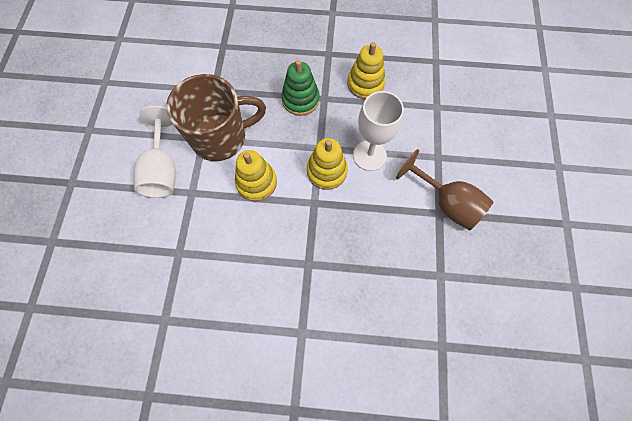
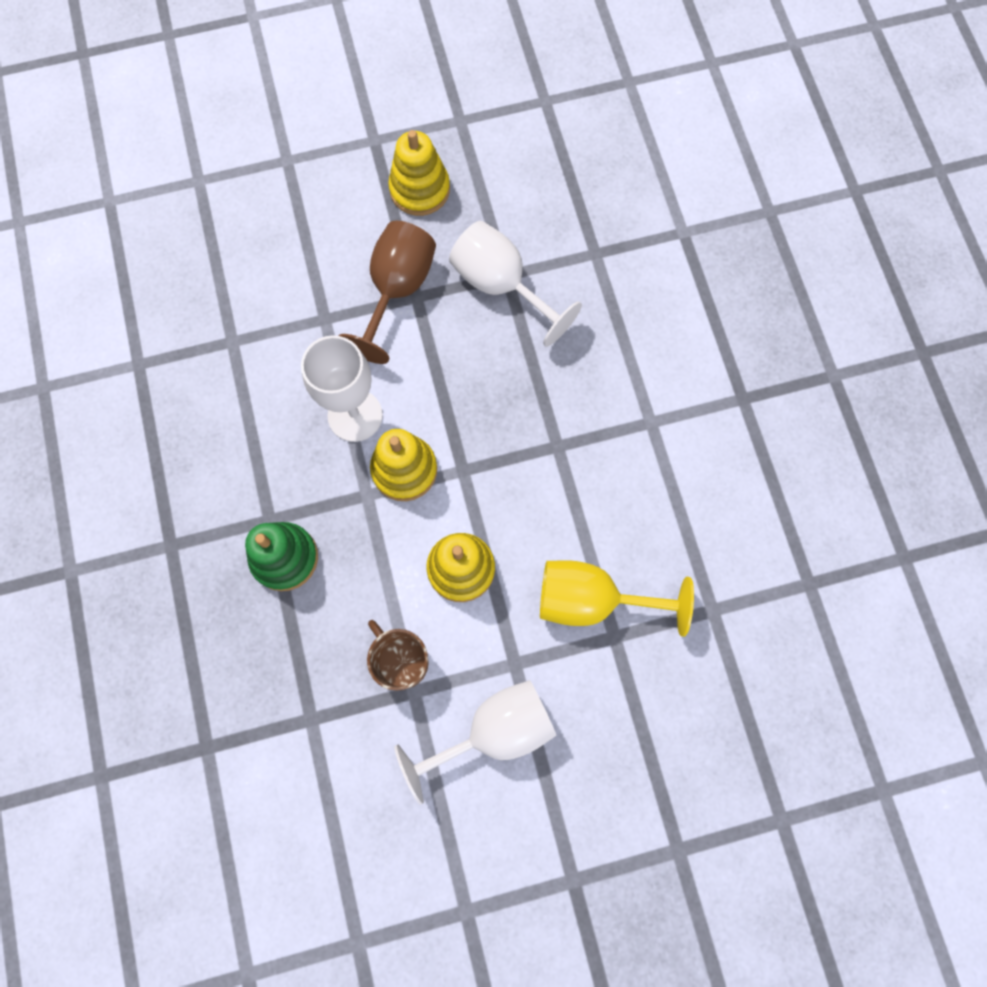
camera: 110 degrees left, 5 degrees up
brown mug [166,74,266,161] -> brown mug [367,620,429,691], size x0.53
yellow stacking toy [347,42,386,99] -> yellow stacking toy moved to [388,130,450,216]
none -> white goblet [449,221,582,347]
none -> yellow goblet [540,560,694,637]

